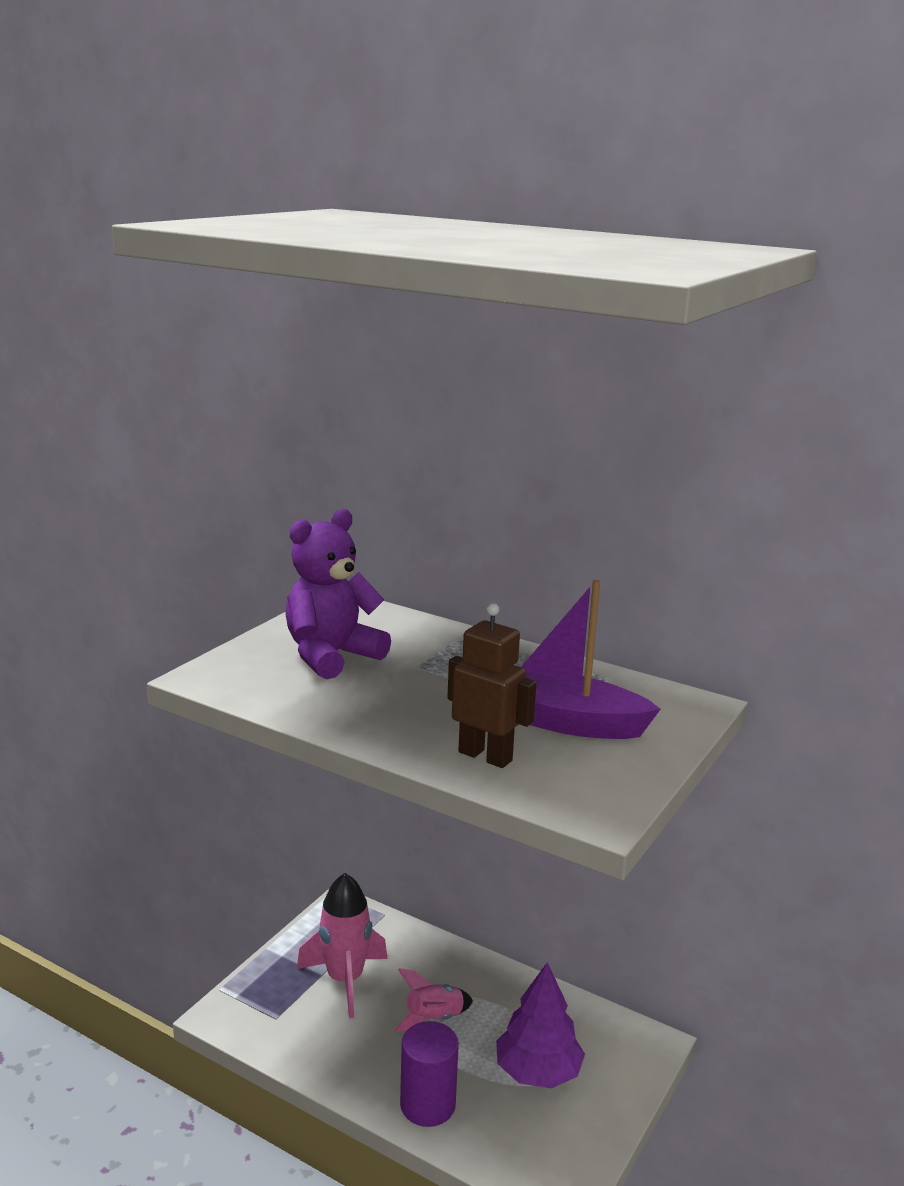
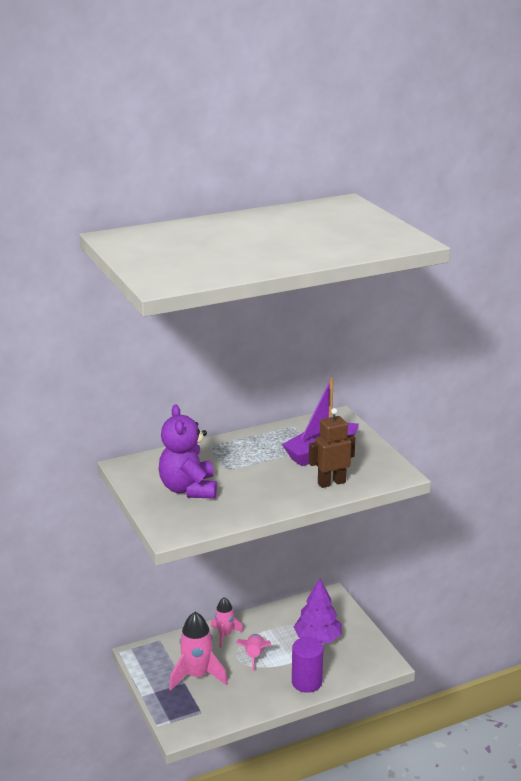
camera: 55 degrees left, 5 degrees up
none -> pink rocket [211,597,244,648]

